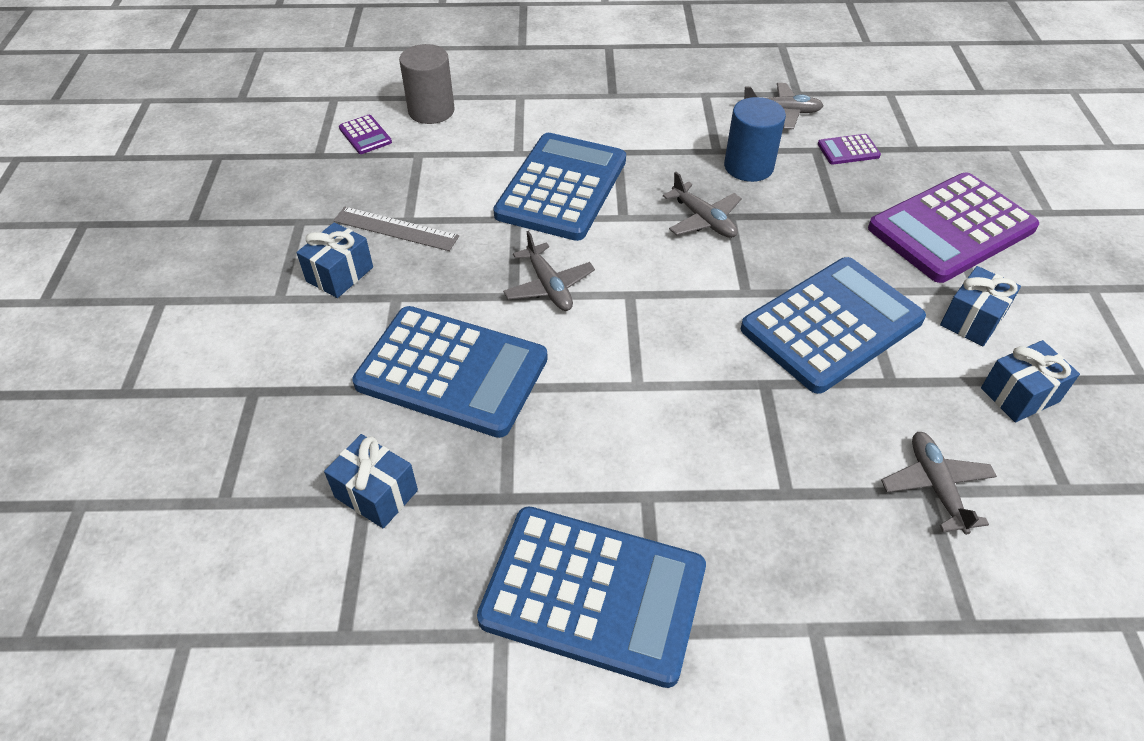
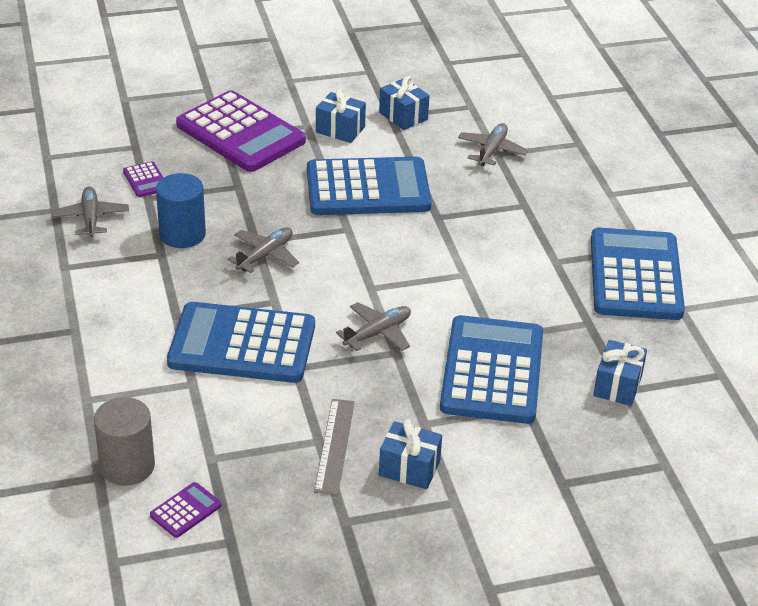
camera: 105 degrees left, 10 degrees down
blue calculator [741,257,926,394] -> blue calculator turned 135 degrees clockwise [307,157,432,215]
grey plane [881,432,997,535] -> grey plane turned 135 degrees clockwise [458,123,528,166]

